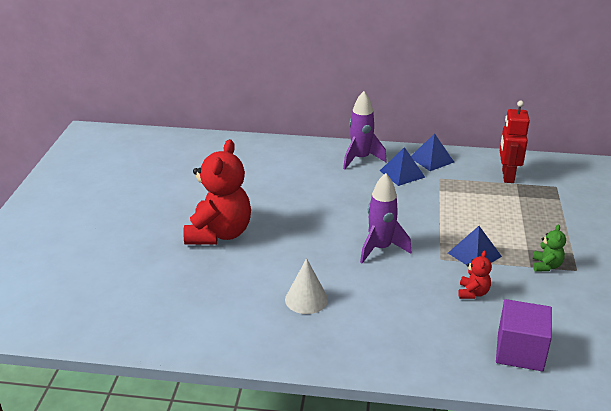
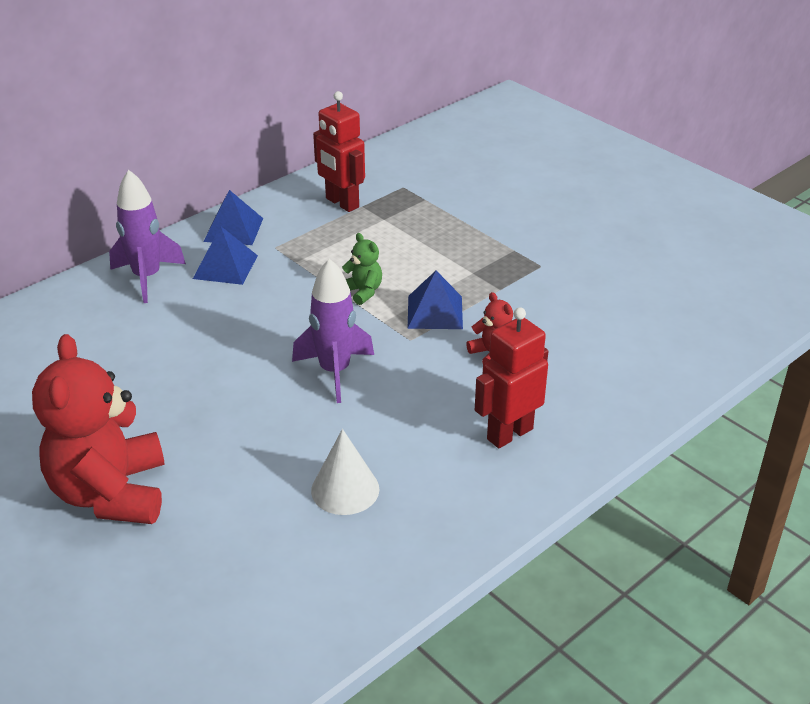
camera: 50 degrees left, 5 degrees up
red teddy bear [183,139,251,245] -> red teddy bear turned 150 degrees counterclockwise [32,334,165,524]
purple cube [496,299,552,371] -> none
green teddy bear [533,225,566,272] -> green teddy bear moved to [342,233,382,305]
none -> red robot [475,307,548,448]

